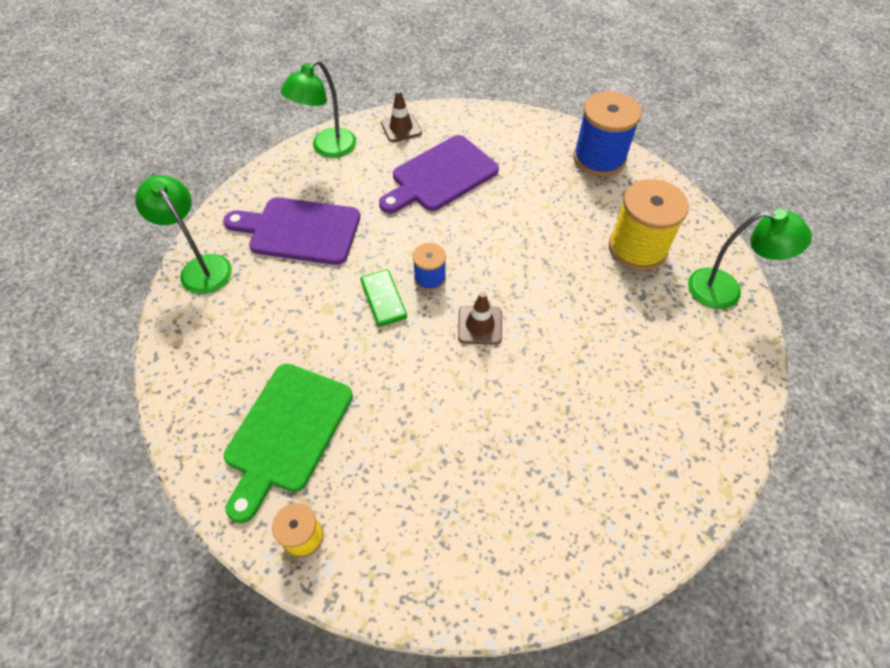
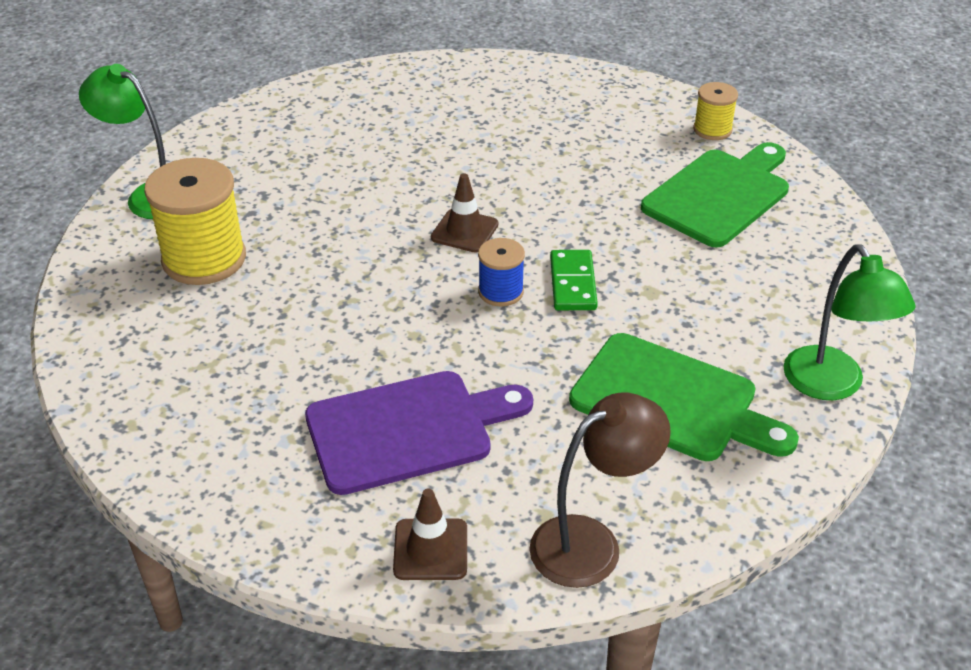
camera: 160 degrees left, 15 degrees down
purple cutting board [223,197,360,265] -> green cutting board [569,333,799,461]
green lamp [281,60,356,158] -> brown lamp [529,393,671,588]
blue spool [573,91,642,177] -> none

